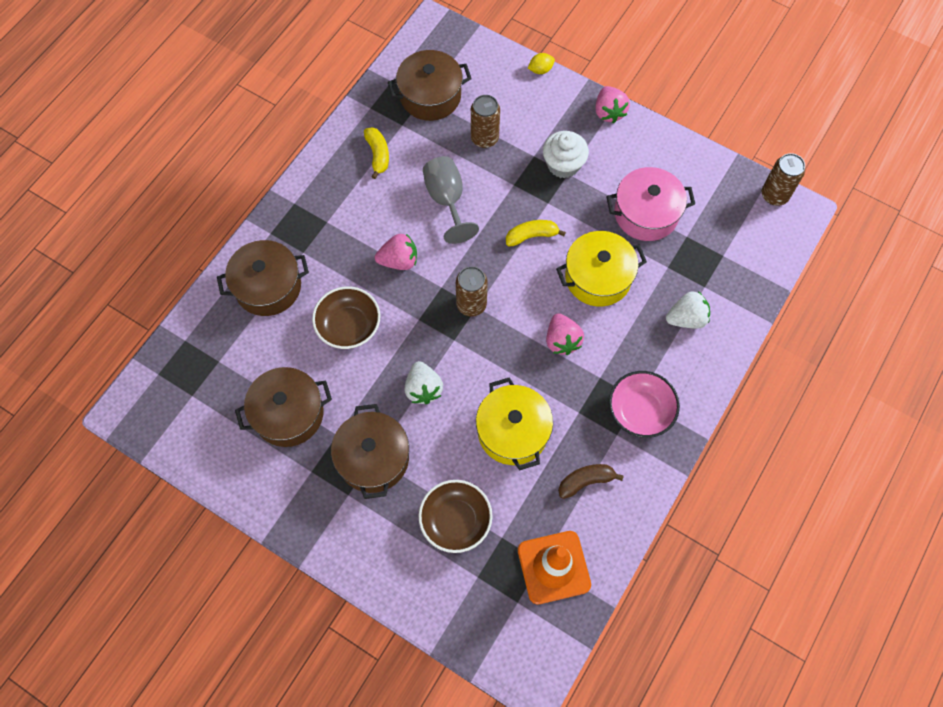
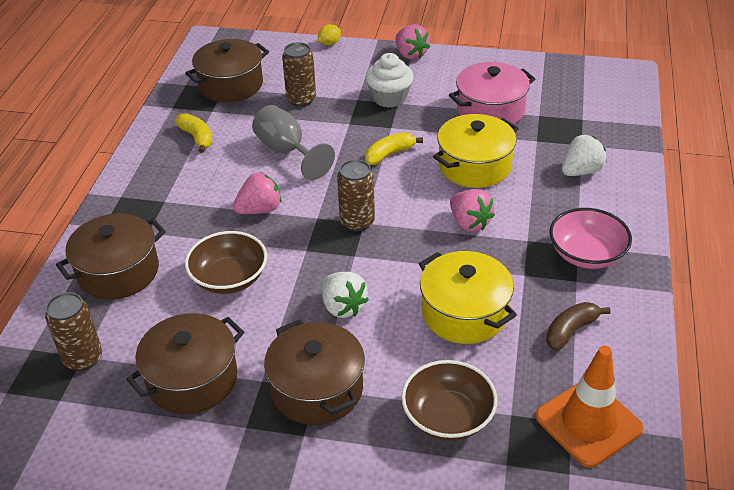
camera: 20 degrees left, 25 degrees down
brown can [762,153,805,206] -> brown can moved to [45,292,102,371]

